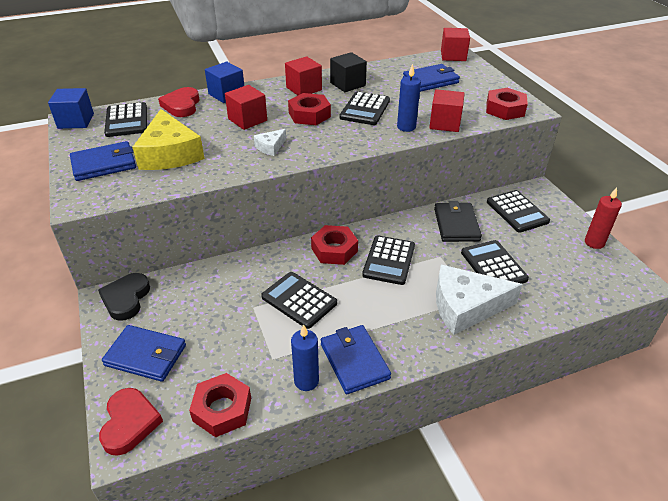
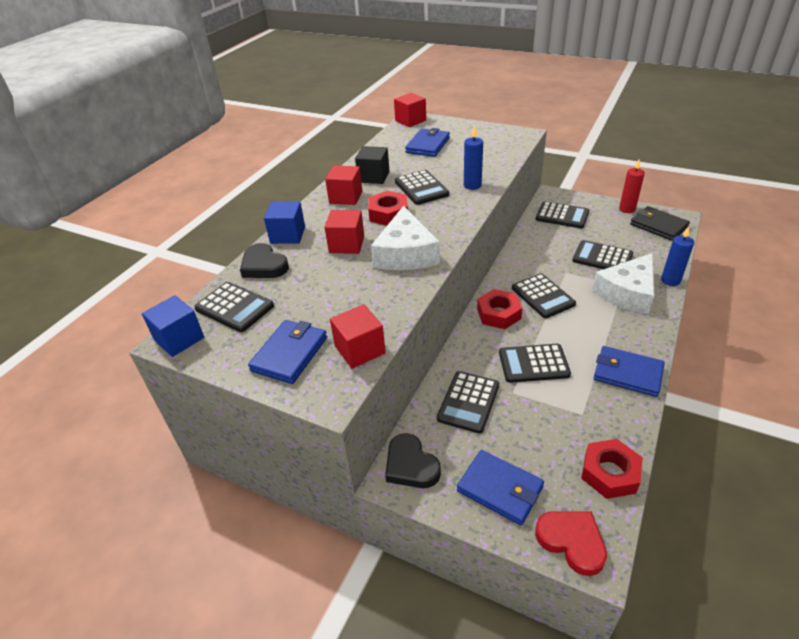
camera: 40 degrees left, 0 degrees up
blue wallet [102,325,186,382] -> blue wallet turned 60 degrees clockwise [457,450,544,525]
yellow cheese [133,109,205,170] -> none
red heart [158,87,200,117] -> black heart [240,243,289,278]
white cheese [254,129,286,156] -> white cheese [371,206,440,270], size x2.16
blue candle [291,324,319,391] -> blue candle moved to [661,226,694,286]
red cube [429,89,465,132] -> red cube moved to [330,304,386,369]
black wallet [434,201,482,242] -> black wallet moved to [630,206,690,241]
red nut [486,88,528,120] -> none
none -> black calculator [437,371,499,433]

